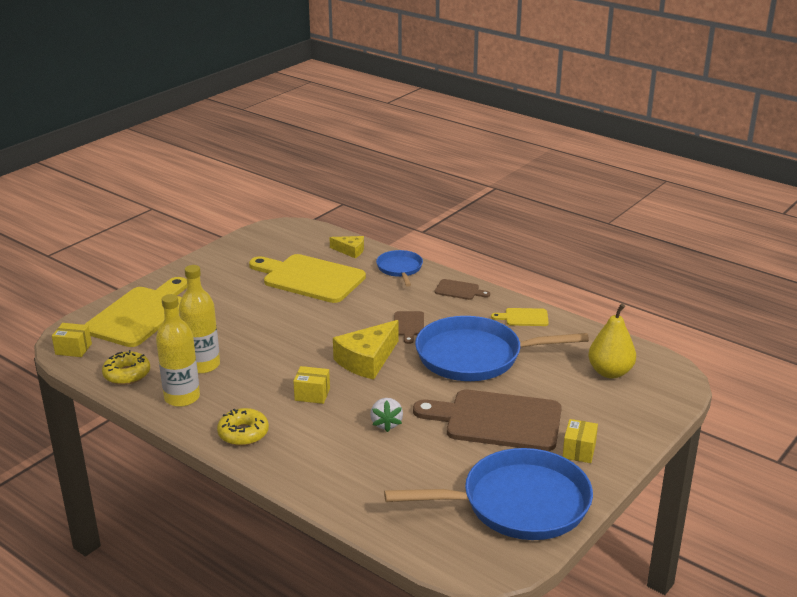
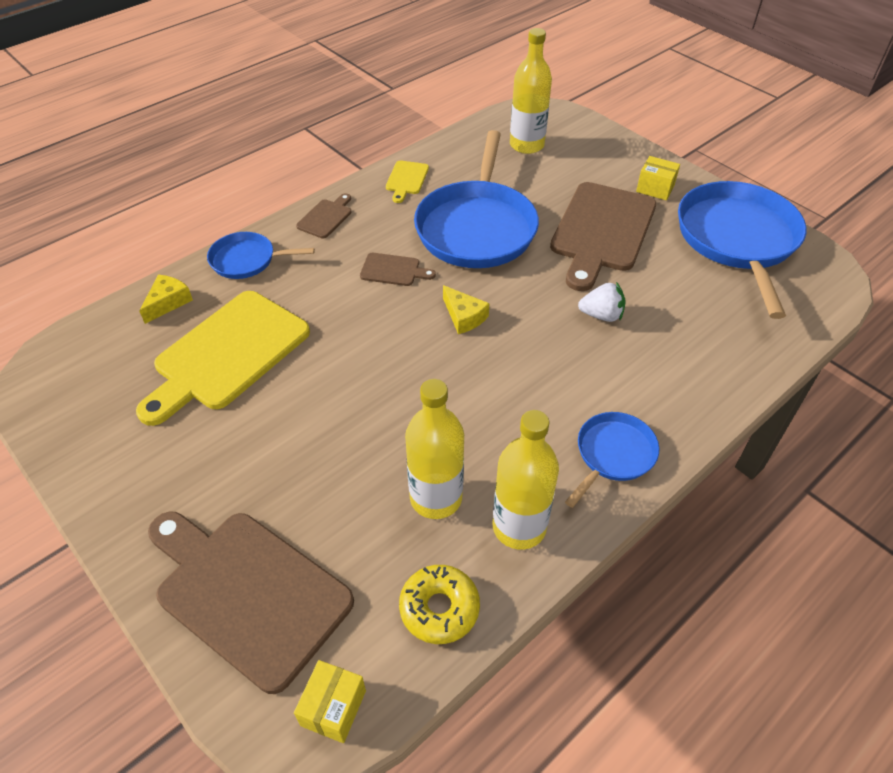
camera: 80 degrees left, 20 degrees up
yellow cutting board [84,277,187,347] -> brown cutting board [148,512,354,694]
yellow donut [217,408,269,446] -> blue pan [565,412,659,508]
yellow box [293,366,330,404] -> none
yellow cheese [333,320,399,380] -> yellow cheese [443,285,490,334], size x0.56
yellow pear [588,303,636,379] -> yellow bottle [510,28,552,154]

